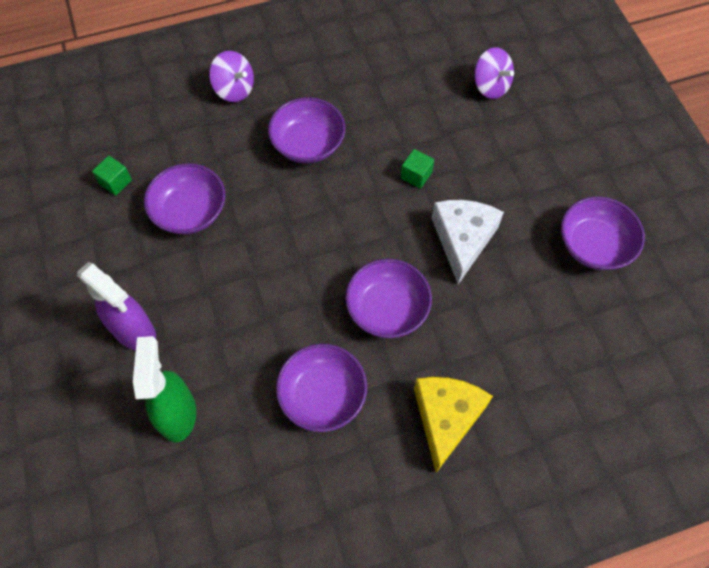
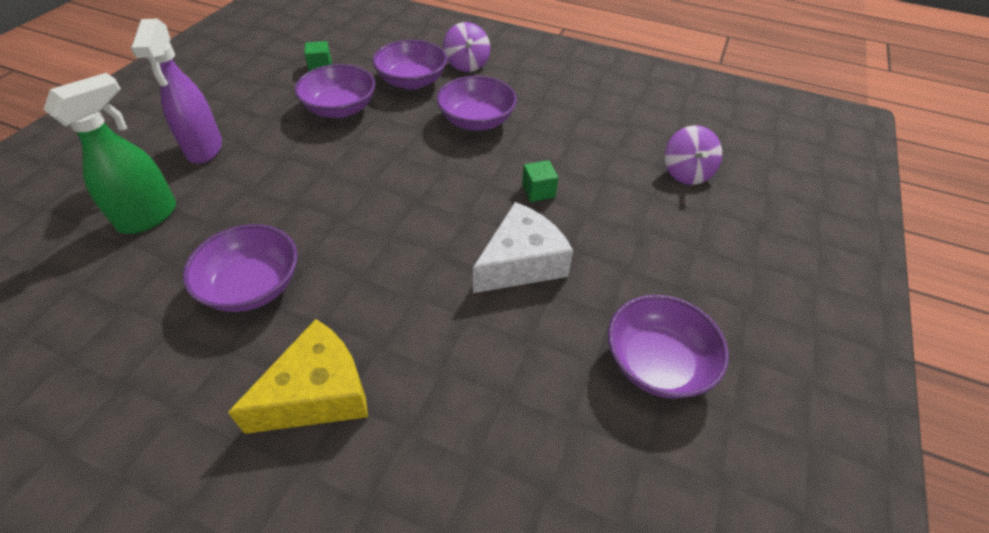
camera: 40 degrees right, 15 degrees down
purple bowl [345,259,432,338] -> purple bowl moved to [372,40,447,90]

